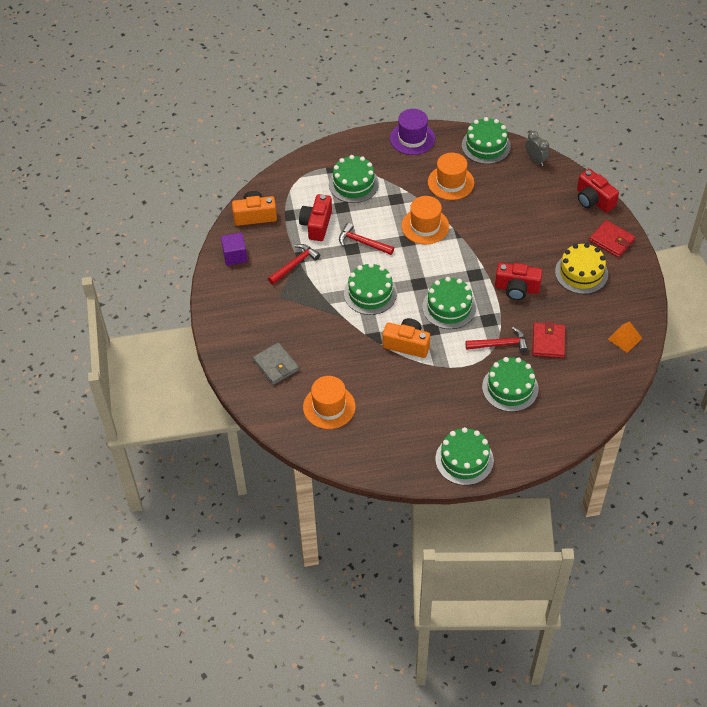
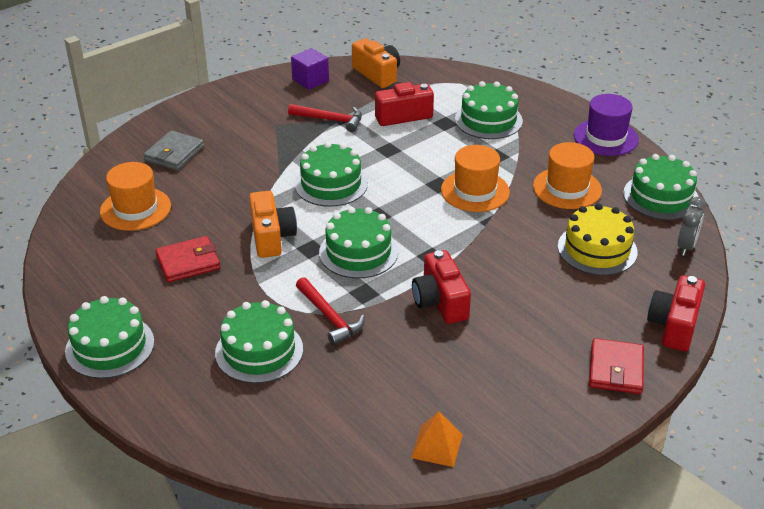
camera: 60 degrees right, 15 degrees down
red hammer [339,223,394,255] -> none
red wallet [532,322,565,358] -> red wallet moved to [155,236,221,282]
yellow cake [555,243,608,294] -> yellow cake moved to [558,203,638,275]

